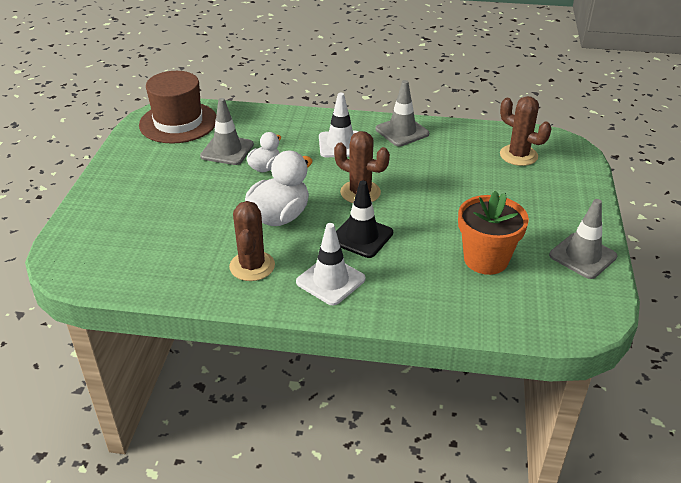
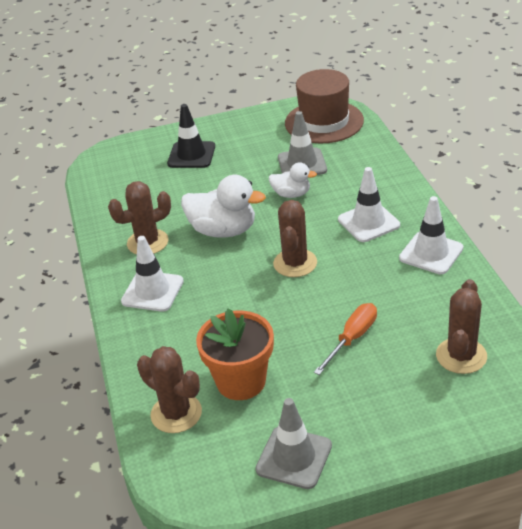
camera: 70 degrees right, 0 degrees up
black traffic cone [336,180,393,258] -> black traffic cone moved to [167,104,215,168]
grey traffic cone [375,80,429,146] -> white traffic cone [399,196,463,274]
none -> brown cactus [137,346,202,433]
none -> orange screwdriver [314,303,377,375]

